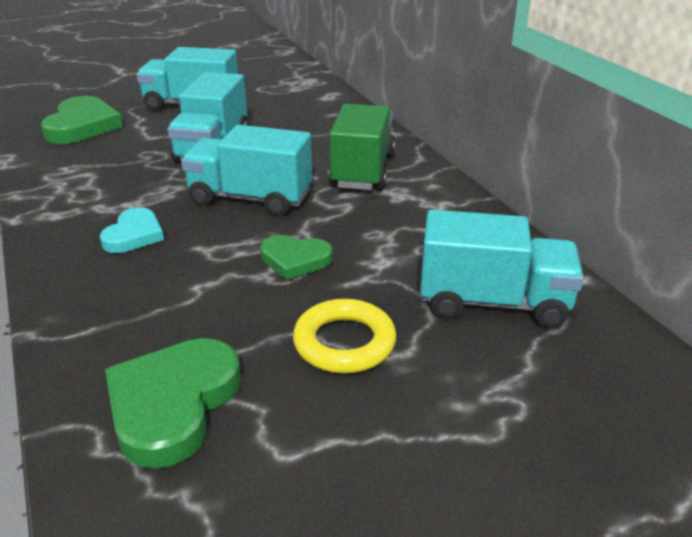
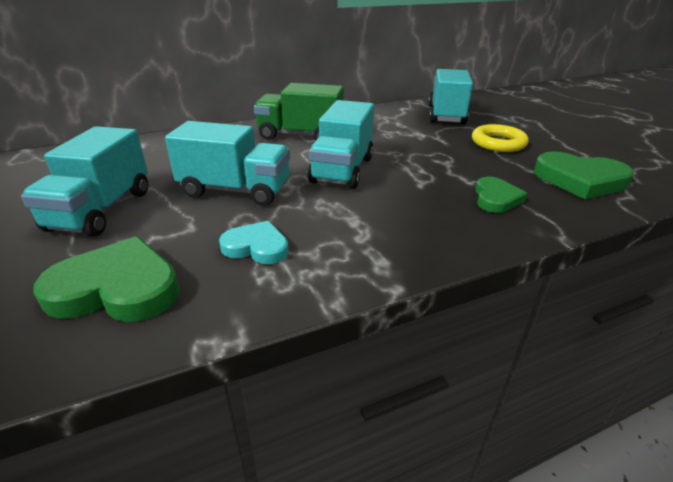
camera: 90 degrees left, 0 degrees up
turquoise heart [100,207,164,253] -> turquoise heart moved to [219,221,289,264]
green heart [260,235,332,280] -> green heart moved to [475,177,528,213]

